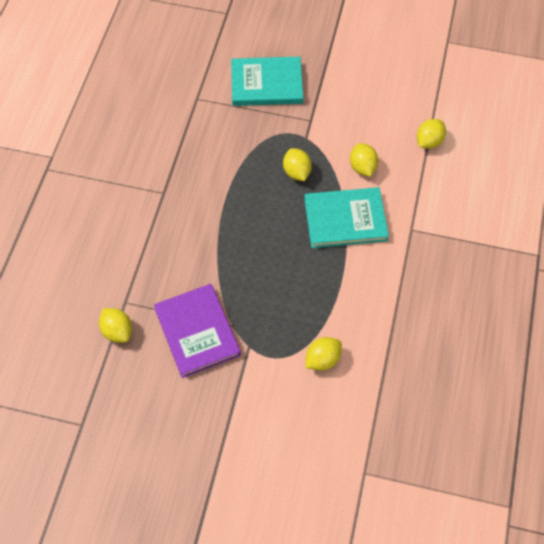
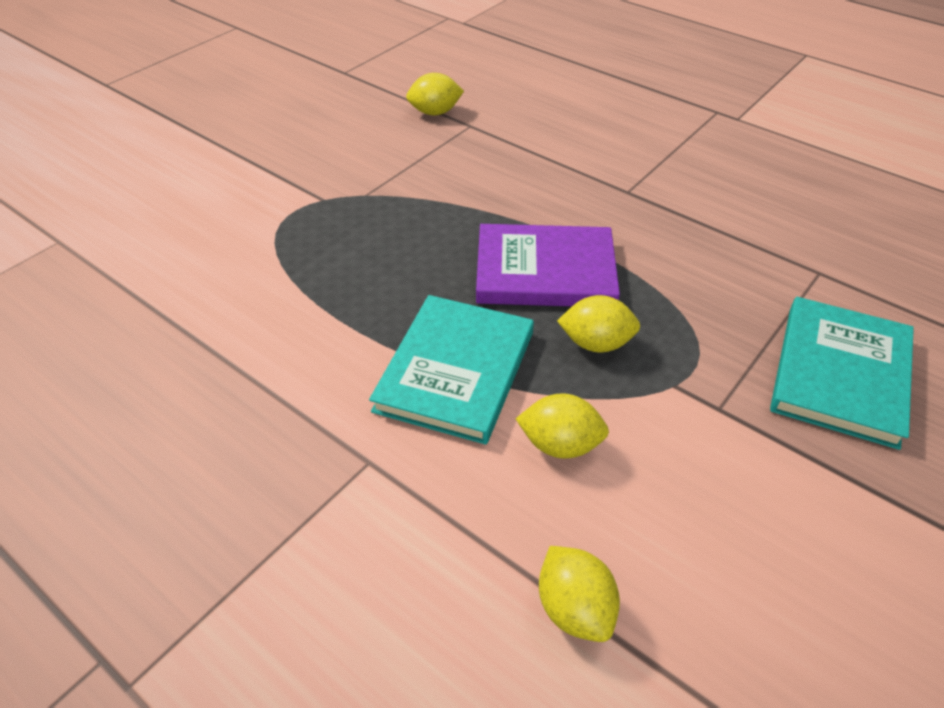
camera: 115 degrees right, 15 degrees down
purple book [154,284,241,378] -> purple book moved to [476,224,620,306]
yellow lemon [305,337,342,371] -> none

